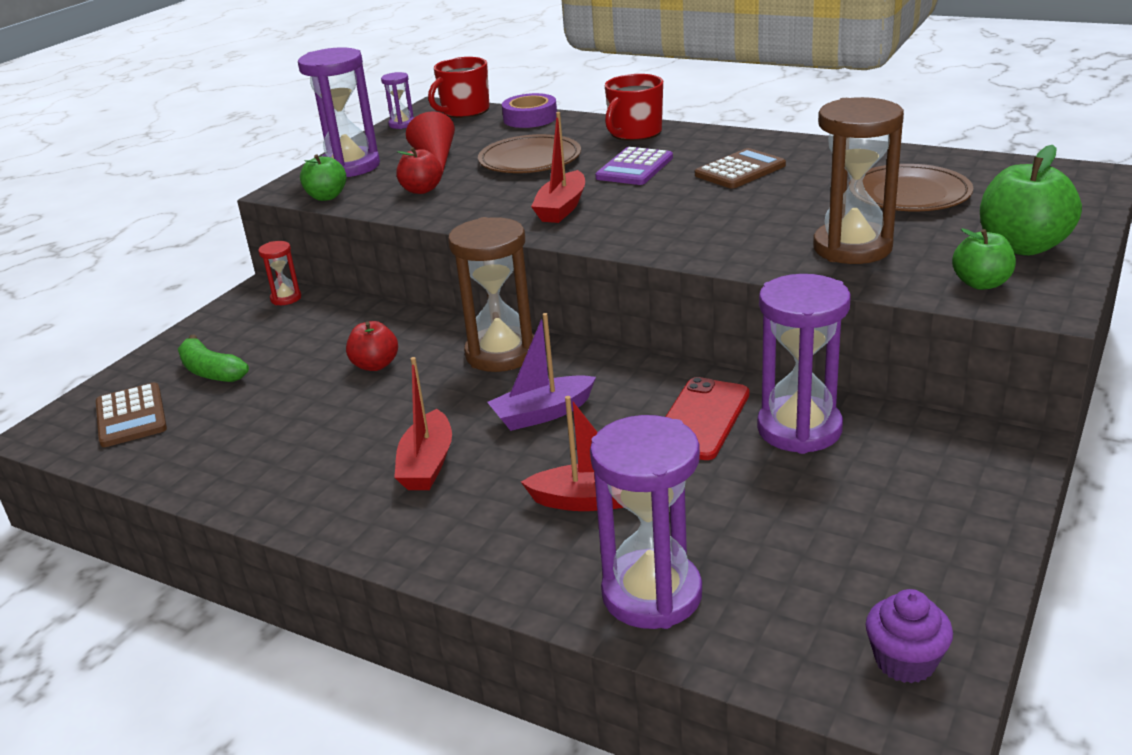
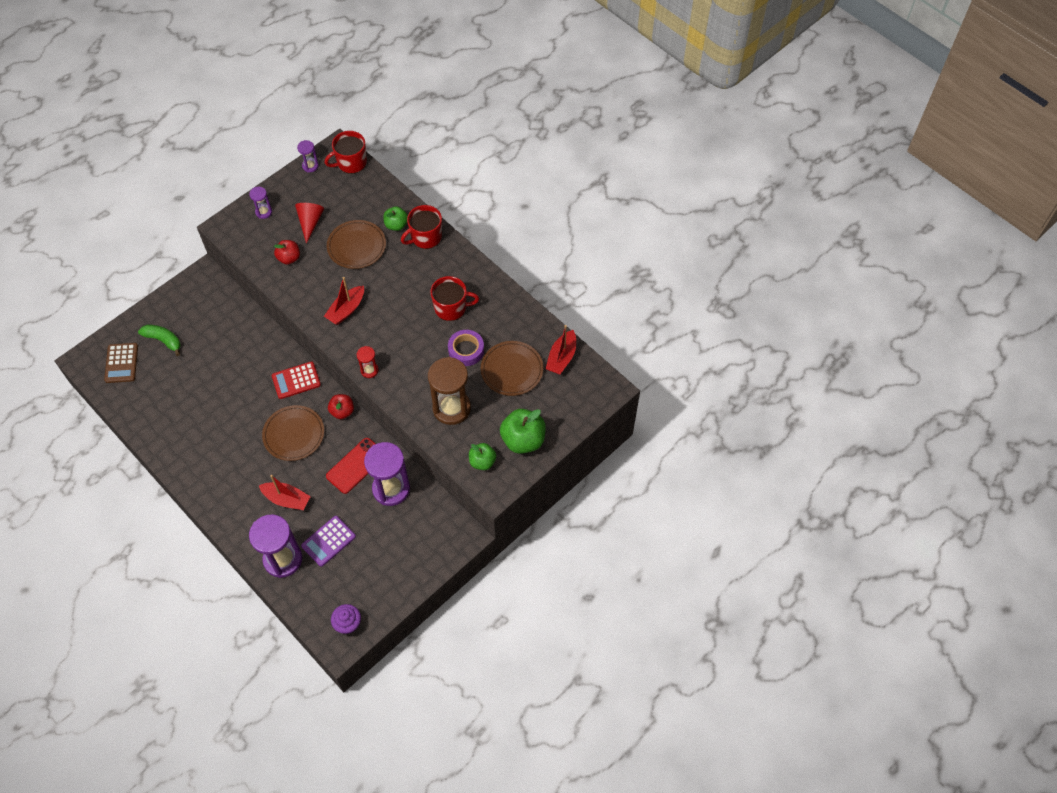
camera: 15 degrees right, 30 degrees up
green banana [178,335,249,382] -> green banana turned 150 degrees clockwise [138,325,181,356]
red hourglass [258,241,301,305] -> red hourglass moved to [357,346,379,378]
purple hourglass [298,47,380,177] -> purple hourglass [249,187,272,219], size x0.48
green apple [300,155,346,201] -> green apple moved to [383,206,408,231]
red apple [346,321,398,371] -> red apple moved to [328,394,354,419]
red boat [394,357,452,490] -> red boat moved to [546,325,576,374]
brown hourglass [448,217,534,372] -> red calculator [272,361,321,399]
purple boat [487,313,596,431] -> brown plate [262,405,324,461]
purple tape [502,93,557,128] -> purple tape moved to [448,330,484,366]
purple calculator [595,147,673,185] -> purple calculator moved to [301,516,356,567]
brown calculator [695,148,786,189] -> red mug [430,276,479,321]

